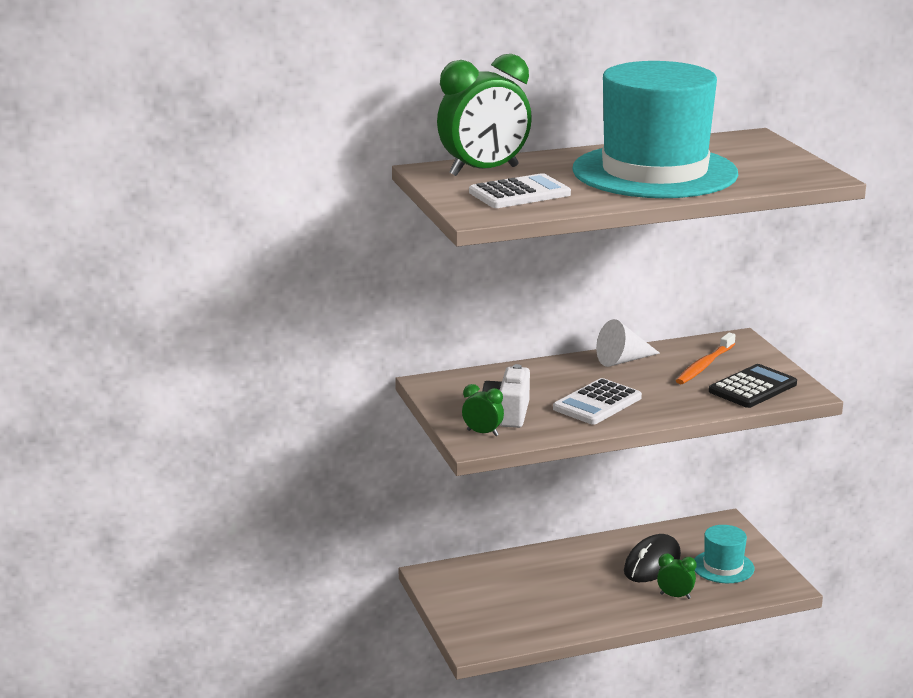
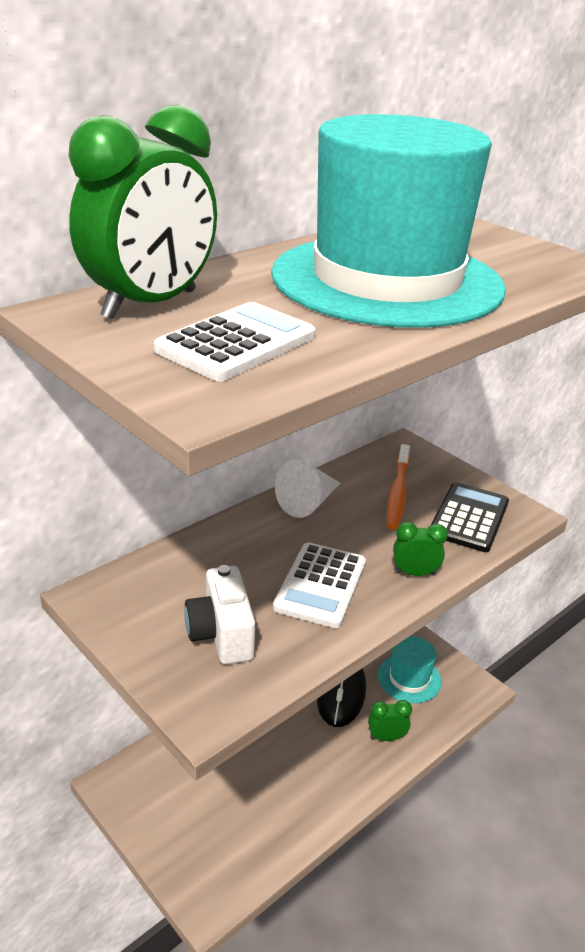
camera: 25 degrees left, 10 degrees up
green clock [462,384,504,436] -> green clock moved to [393,522,448,576]

